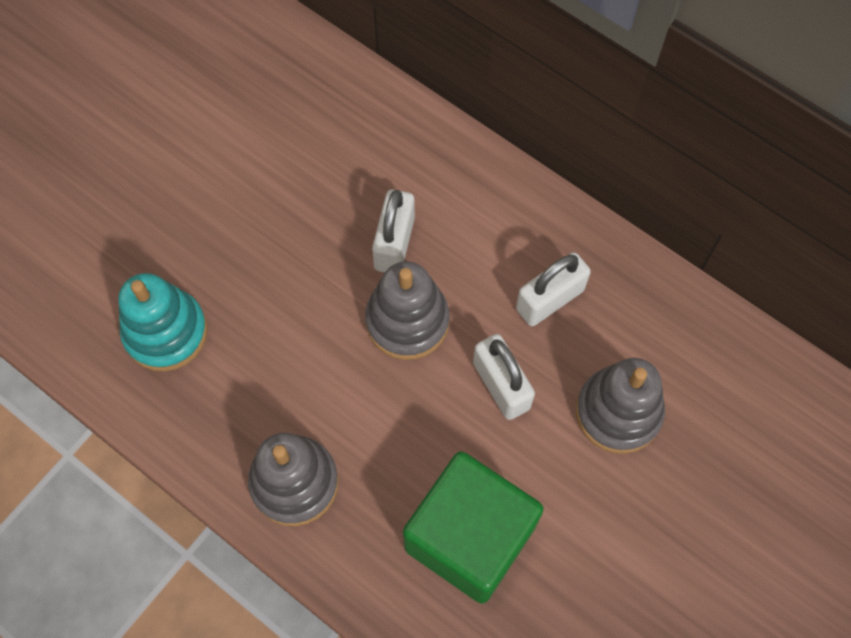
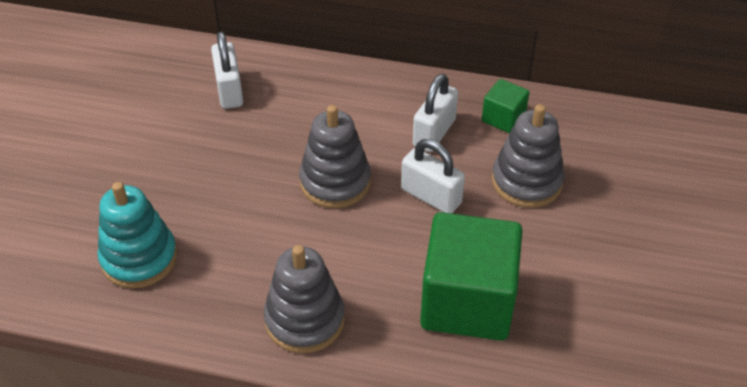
camera: 25 degrees left, 20 degrees down
white padlock [372,189,415,272] -> white padlock moved to [211,31,243,109]
none -> green cube [482,79,529,133]

